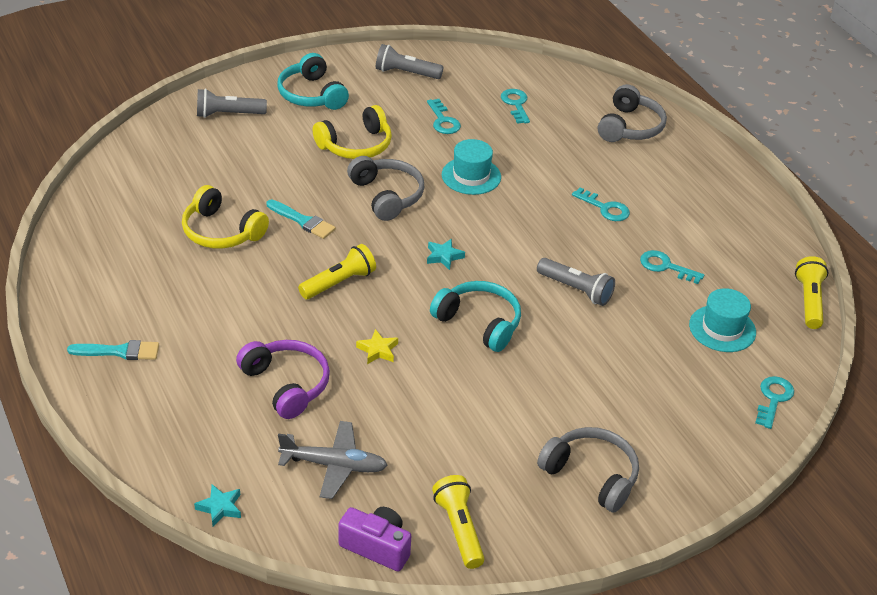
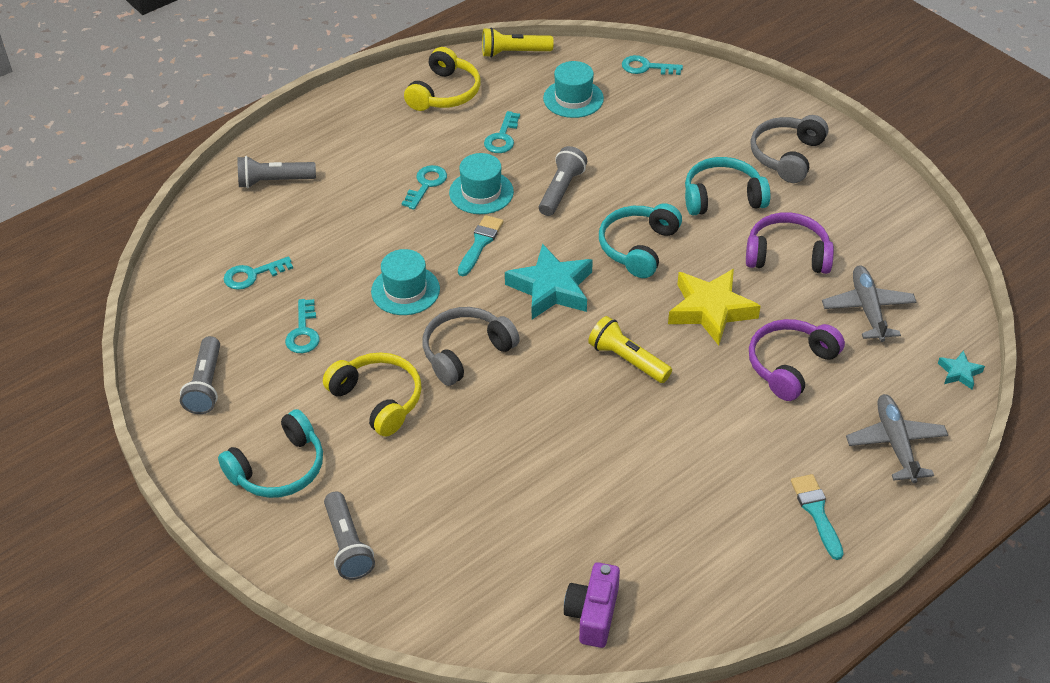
camera: 100 degrees left, 5 degrees up
yellow headphones [182,185,269,249] -> yellow headphones moved to [404,47,480,111]
turquoise brush [267,199,336,239] -> turquoise brush moved to [458,215,504,276]
purple camera [338,507,411,571] -> purple camera moved to [564,562,620,648]
yellow star [356,329,398,364] -> yellow star [668,269,760,345], size x2.12
turquoise key [427,99,461,134] -> turquoise key turned 120 degrees clockwise [285,299,320,353]
turquoise star [427,239,465,270] -> turquoise star [505,244,593,319], size x2.12
yellow flashlight [432,475,485,569] -> none
grey headphones [598,84,667,142] -> grey flashlight [237,156,316,188]
none -> turquoise hat [449,153,514,214]
none -> turquoise headphones [685,157,770,215]
none -> purple headphones [746,212,834,274]
none -> grey plane [846,394,948,483]

